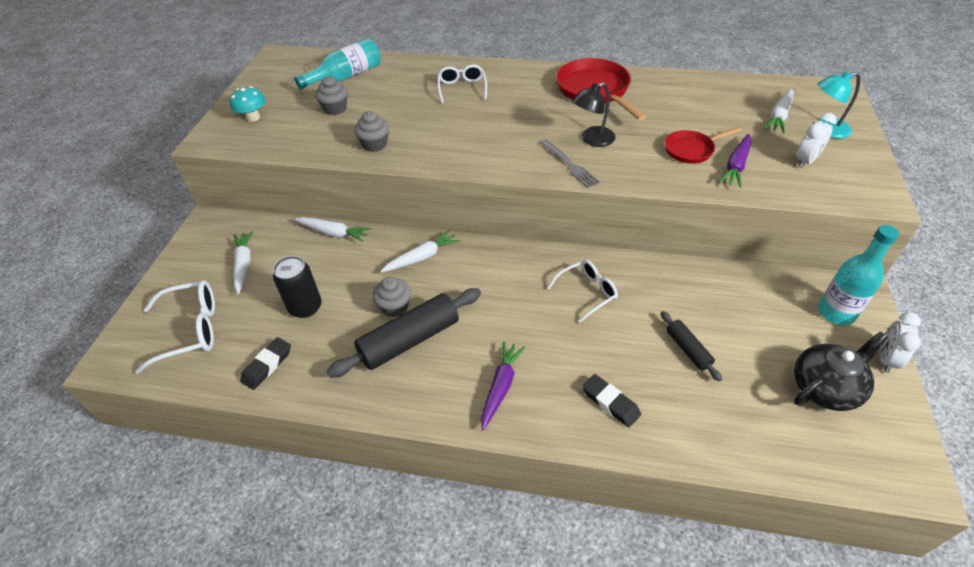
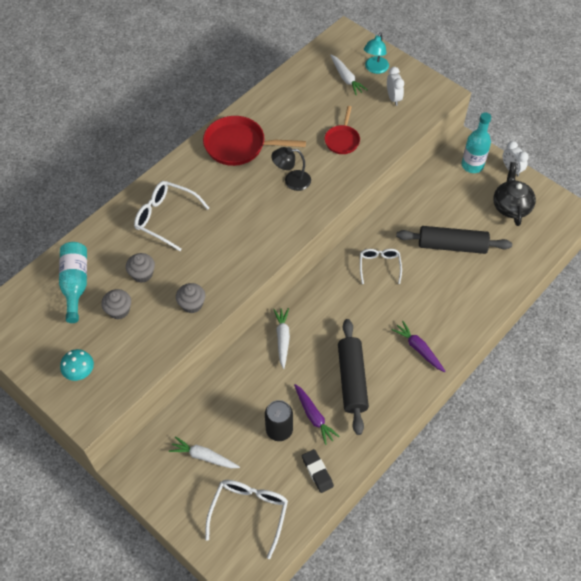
camera: 60 degrees left, 10 degrees up
white carrot [294,217,371,242] -> none
grey cupcake [372,277,411,317] -> grey cupcake moved to [126,253,155,283]
white glasses [437,64,487,104] -> white glasses [134,181,209,251], size x1.50
grey fork [540,139,600,188] -> none
black lamp [572,82,616,147] -> black lamp turned 90 degrees clockwise [271,147,311,191]
black eraser [582,374,641,428] -> none
black rolling pin [661,311,722,382] -> black rolling pin [396,226,512,254], size x1.92
purple carrot [719,134,751,188] -> purple carrot moved to [294,384,340,445]

